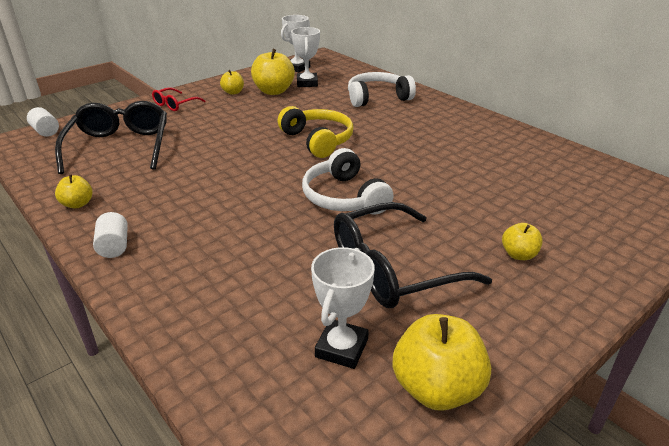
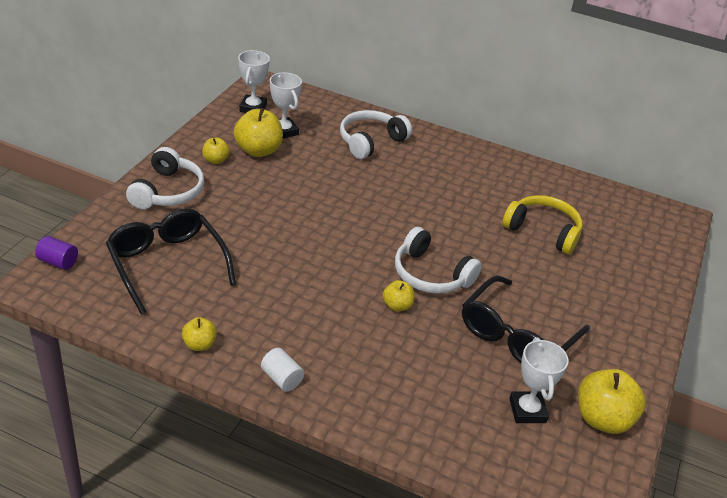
camera: 30 degrees left, 5 degrees up
white cylinder [27,107,59,137] -> purple cylinder [35,236,78,270]
red glasses [152,87,205,111] -> white headphones [126,147,204,209]
yellow headphones [278,106,353,158] -> yellow headphones moved to [502,195,583,254]
yellow apple [502,223,543,260] -> yellow apple moved to [383,280,414,311]

